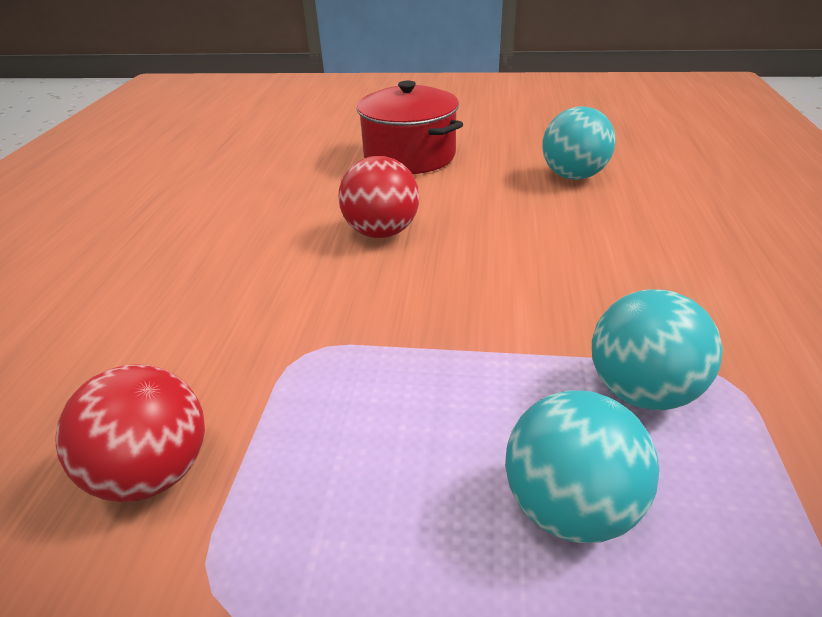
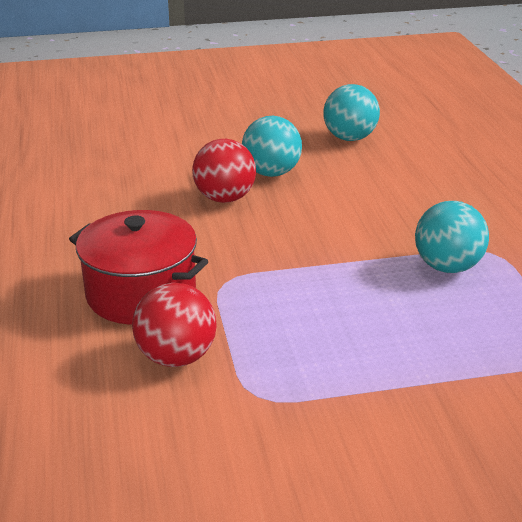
camera: 20 degrees left, 5 degrees down
red pot [357,81,463,174] -> red pot moved to [69,210,208,325]
turquoise ball [505,390,659,543] -> turquoise ball moved to [242,116,302,177]

